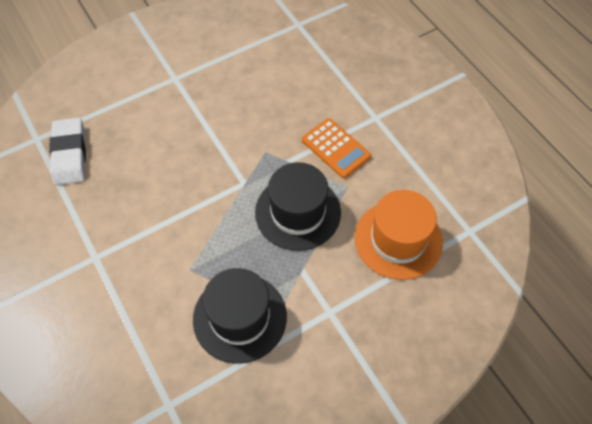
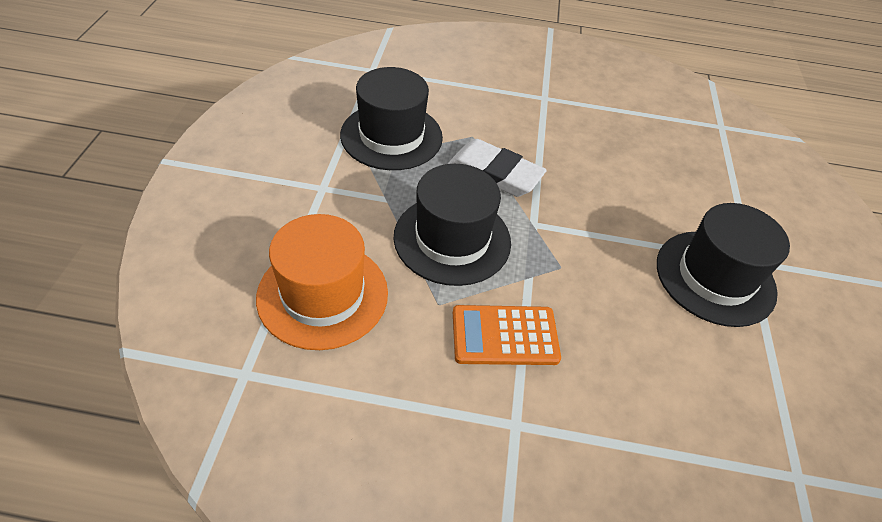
camera: 125 degrees right, 10 degrees down
white eraser [49,118,86,185] -> white eraser moved to [448,139,547,197]
none -> black hat [657,203,790,327]

